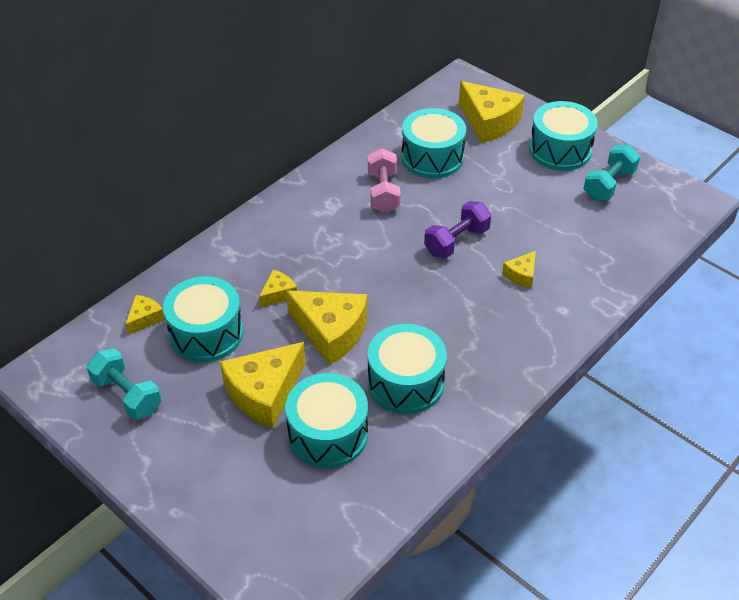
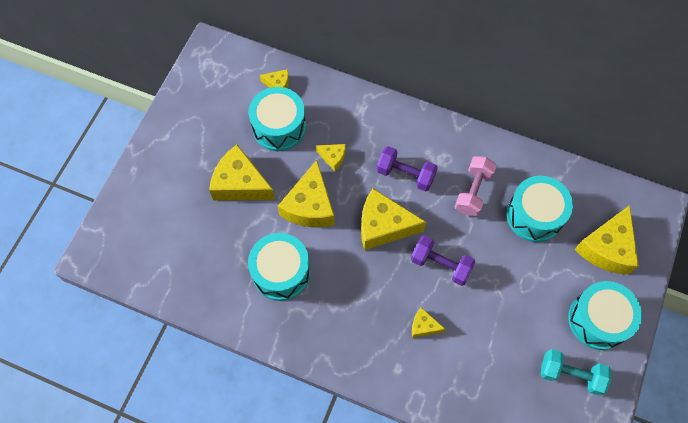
camera: 70 degrees right, 20 degrees up
turquoise dumbbell [86,348,162,420] -> none
turquoise drum [285,373,368,468] -> none
pink dumbbell [368,148,401,213] -> pink dumbbell turned 45 degrees counterclockwise [455,156,497,217]
none -> yellow cheese [361,188,426,250]
none -> purple dumbbell [377,146,438,192]

